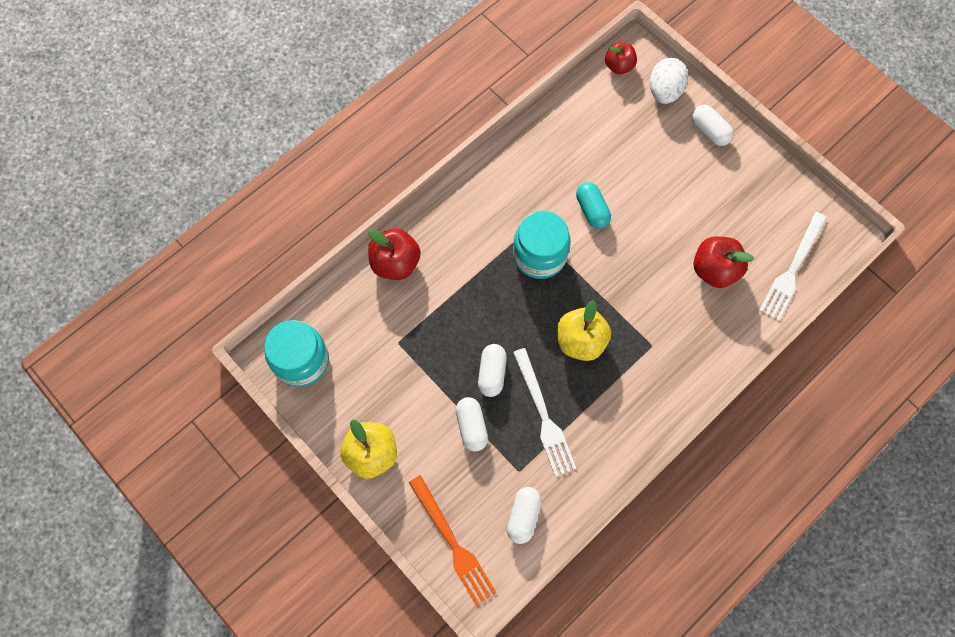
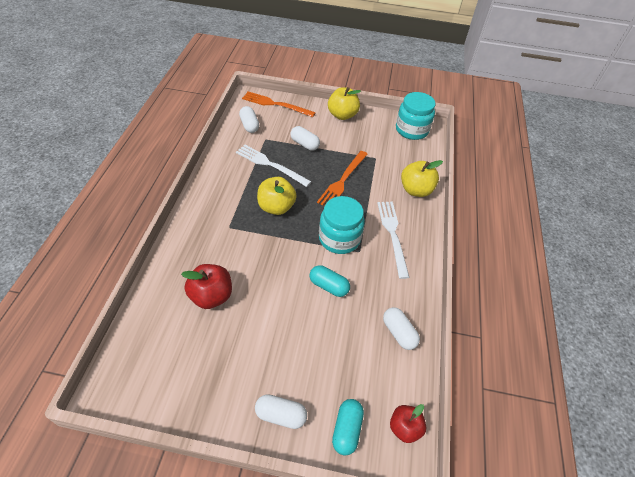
camera: 140 degrees right, 20 degrees down
red apple [368,229,421,280] -> yellow apple [401,160,443,197]
white capsule [478,344,507,397] -> white capsule moved to [383,307,420,350]
white egg [650,58,688,104] -> turquoise capsule [332,399,364,455]
white fork [759,212,827,321] -> white fork moved to [377,202,410,279]
none -> orange fork [317,151,368,205]

